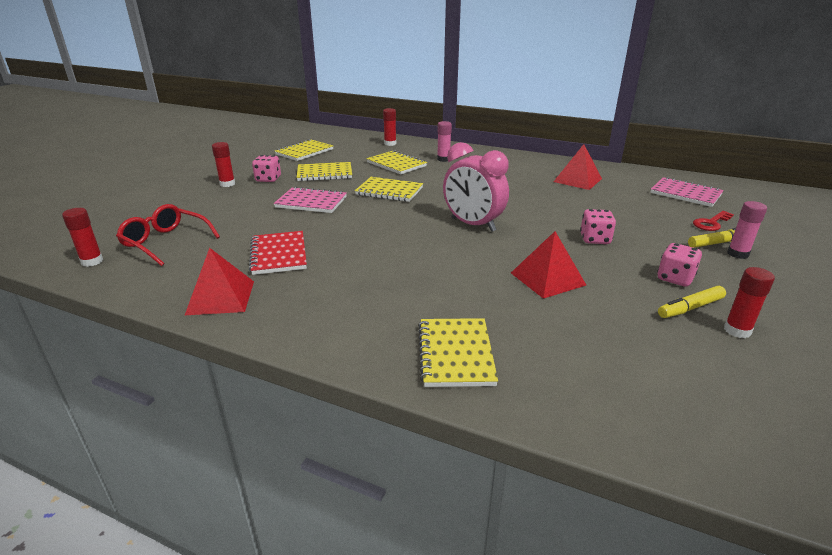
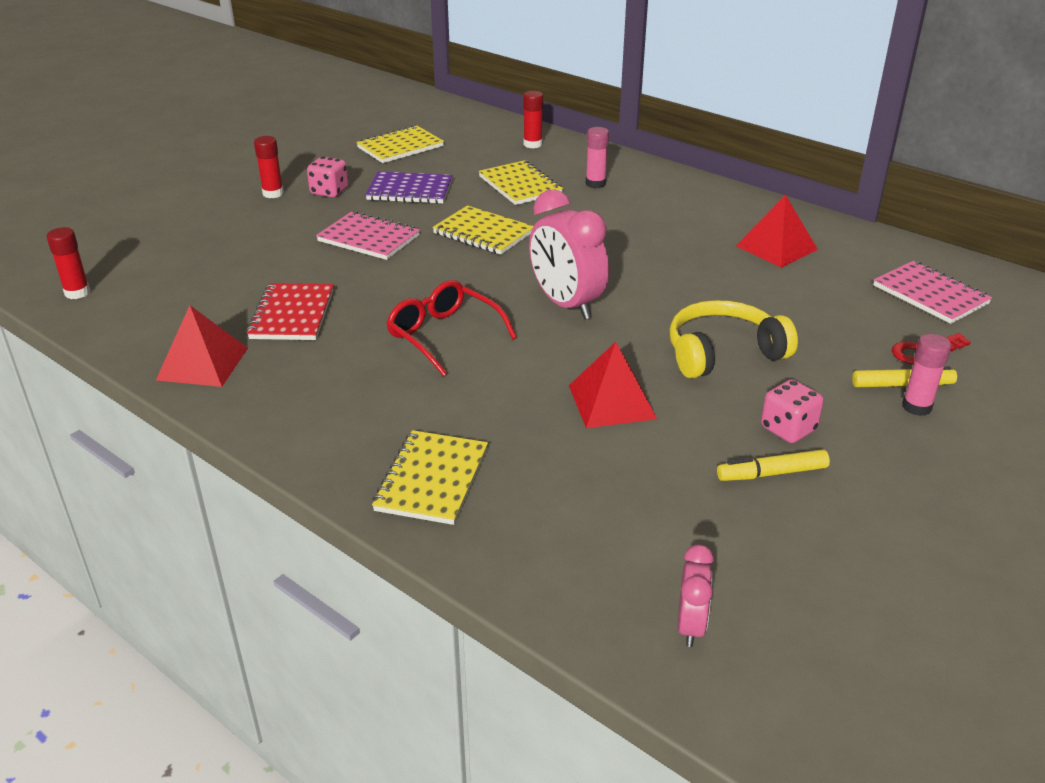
camera: 15 degrees right, 5 degrees up
red glasses [116,204,220,266] -> red glasses moved to [386,280,517,377]
yellow notebook [297,162,352,181] -> purple notebook [365,171,453,204]
pink dice [580,209,616,244] -> yellow headphones [669,300,798,379]
red glue stick [724,267,775,338] -> none
none -> pink clock [678,544,714,647]

